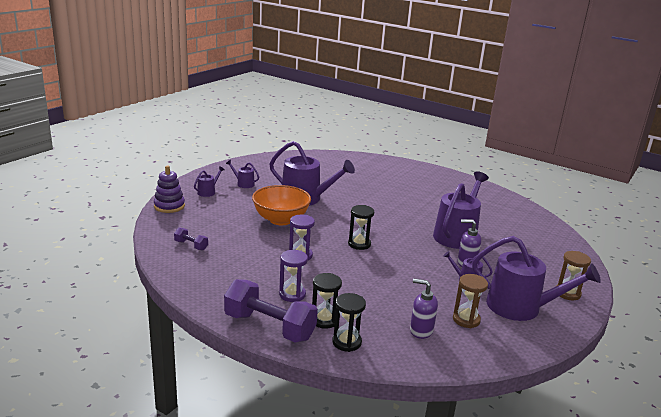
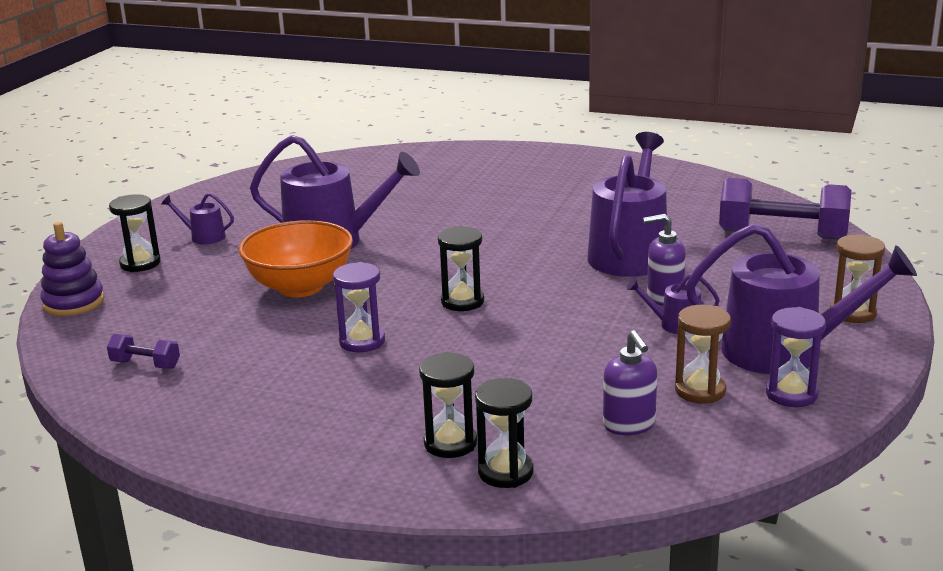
camera: 10 degrees left, 0 degrees up
purple watering can [194,166,225,197] -> black hourglass [109,194,161,272]
purple dumbbell [224,279,318,343] -> purple dumbbell moved to [719,178,851,240]
purple hourglass [279,250,308,302] -> purple hourglass moved to [766,307,826,407]
purple soap dispenser [410,279,438,339] -> purple soap dispenser turned 120 degrees counterclockwise [603,330,657,435]

